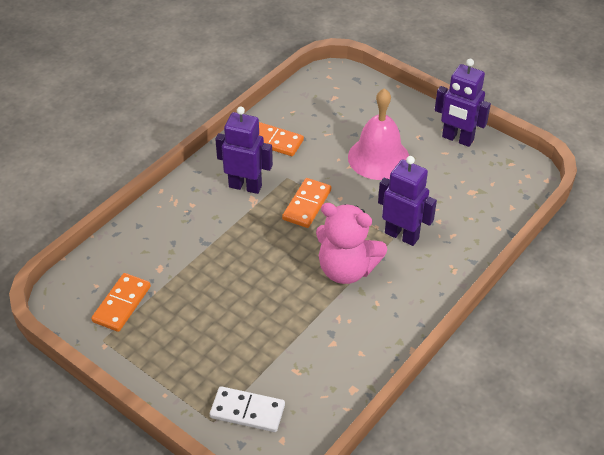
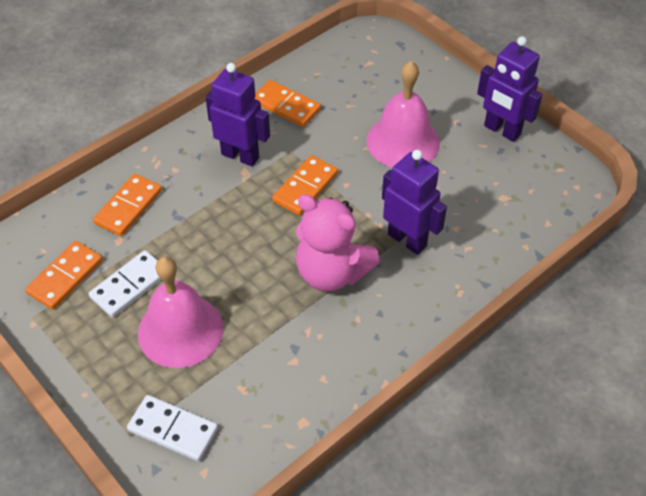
camera: 10 degrees right, 5 degrees up
none -> white domino [89,250,161,318]
none -> orange domino [93,174,162,236]
none -> pink bell [138,257,223,368]

